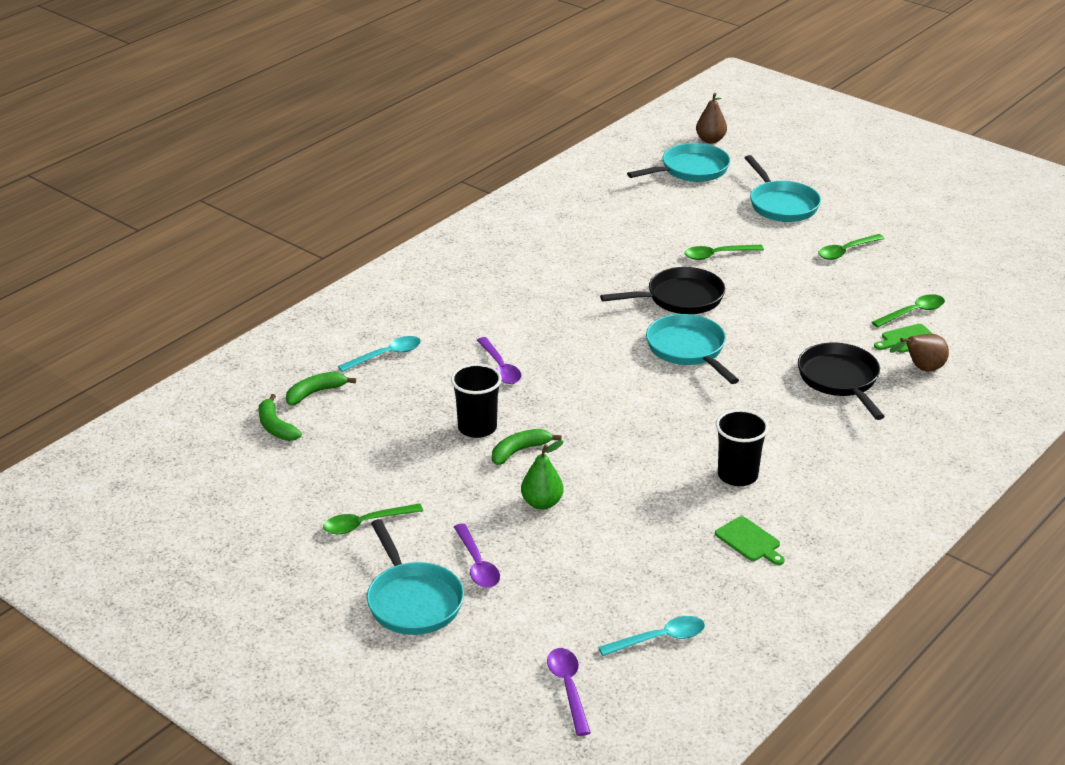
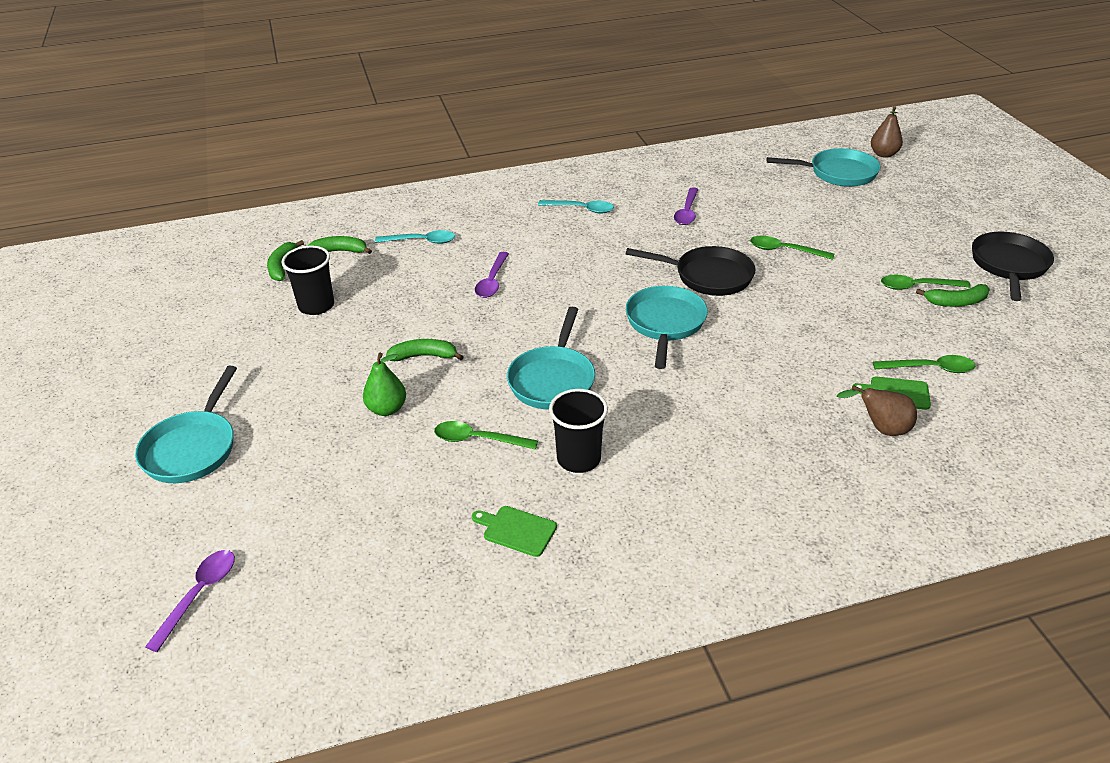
camera: 35 degrees right, 5 degrees up
green spoon [323,503,423,534] -> green spoon moved to [434,421,538,450]
black cup [451,364,502,438] -> black cup moved to [282,246,334,315]
purple spoon [454,523,500,588] -> purple spoon moved to [674,187,699,225]
turquoise spoon [598,616,705,656] -> turquoise spoon moved to [538,200,614,214]
green cutting board [715,516,785,565] -> green cutting board turned 120 degrees clockwise [472,506,557,557]
turquoise pan [745,155,821,222] -> turquoise pan moved to [507,307,595,410]
black pan [798,343,885,420] -> black pan moved to [972,232,1054,301]
none -> green banana [916,284,990,307]

